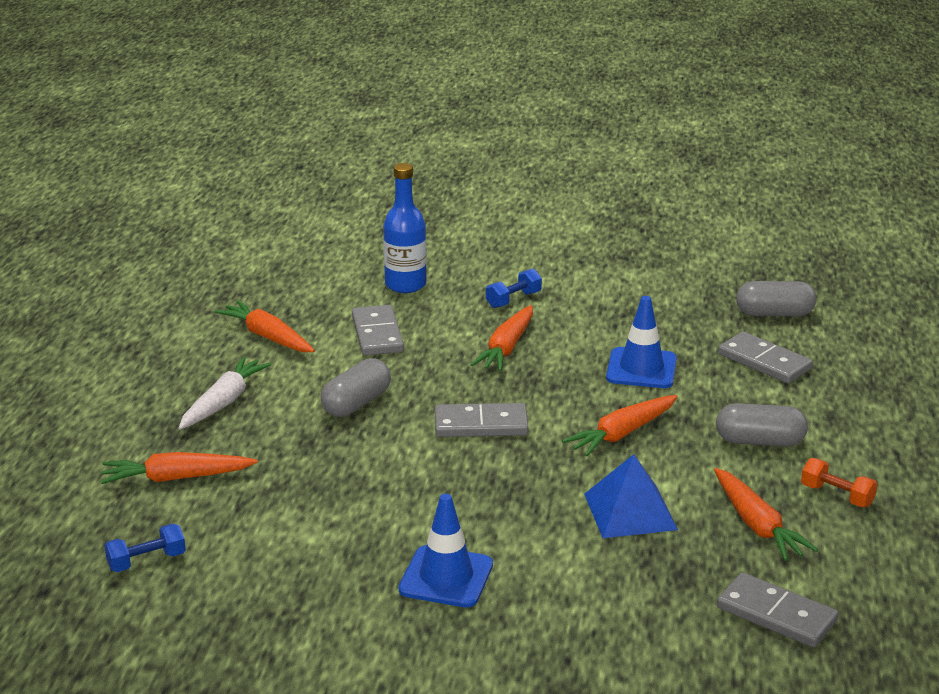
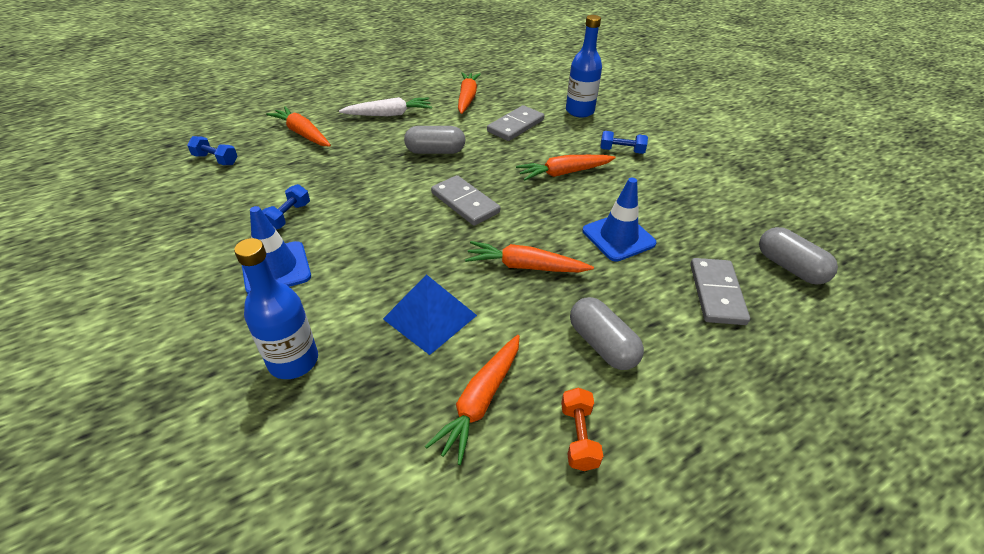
camera: 50 degrees right, 15 degrees up
grey domino [717,572,838,648] -> none
none -> blue bottle [234,238,318,379]
none -> blue dumbbell [262,184,310,230]

